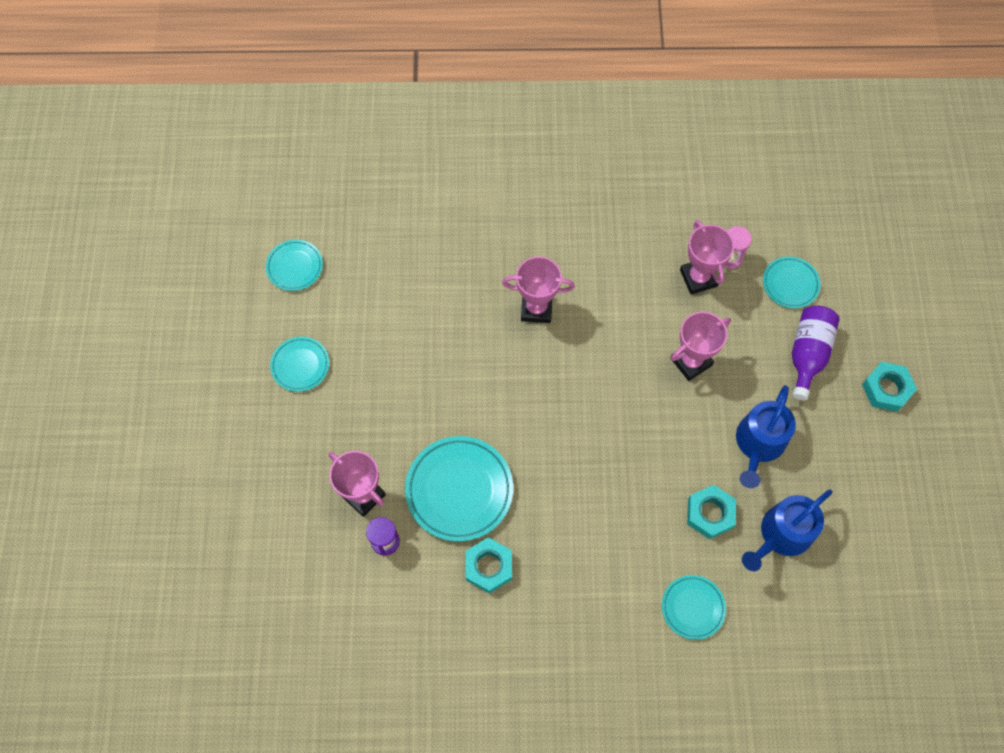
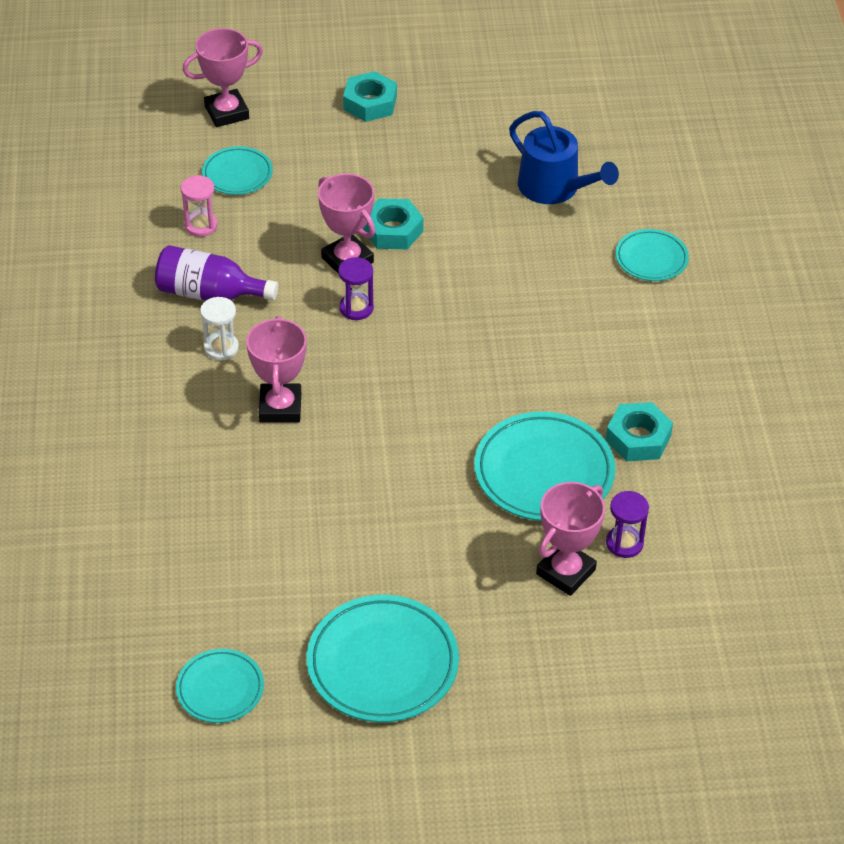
camera: 95 degrees left, 20 degrees down
turquoise plate [270,337,329,392] -> turquoise plate [307,595,459,722], size x1.75
pink trophy [680,220,734,295] -> pink trophy moved to [183,28,263,127]
turquoise nut [687,485,736,539] -> turquoise nut moved to [363,198,424,249]
blue watering can [736,385,796,488] -> none
purple bottle [792,305,840,400] -> purple bottle moved to [155,245,278,301]
none -> white hourglass [200,297,239,361]
none -> purple hourglass [338,257,374,320]

